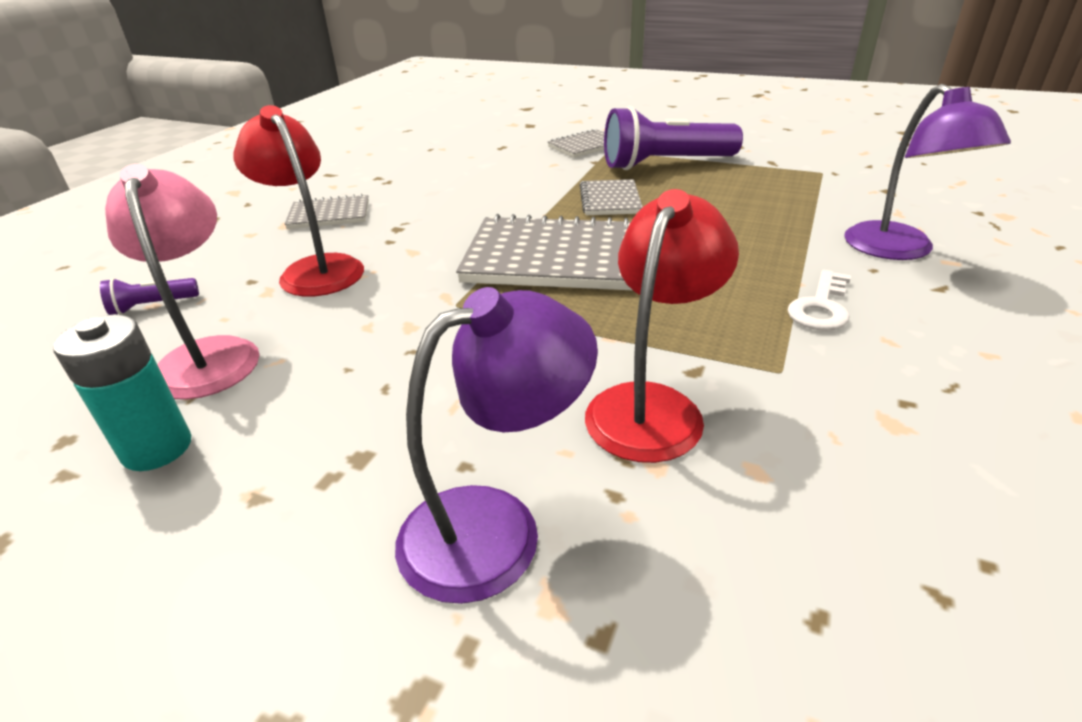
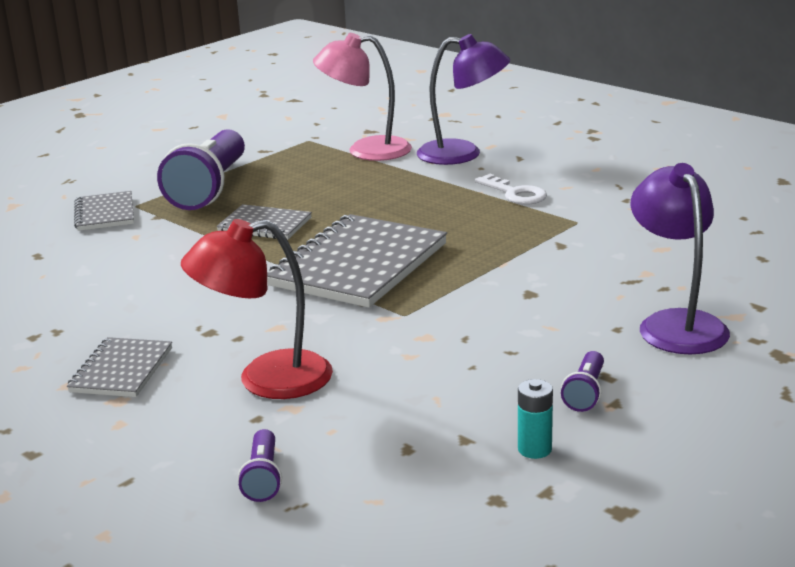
camera: 70 degrees left, 10 degrees down
turquoise battery [53,315,191,471] -> turquoise battery [518,379,553,459], size x0.60
pink lamp [105,164,259,400] -> pink lamp moved to [313,33,412,161]
red lamp [585,189,739,463] -> none
none -> purple flashlight [561,351,604,412]

